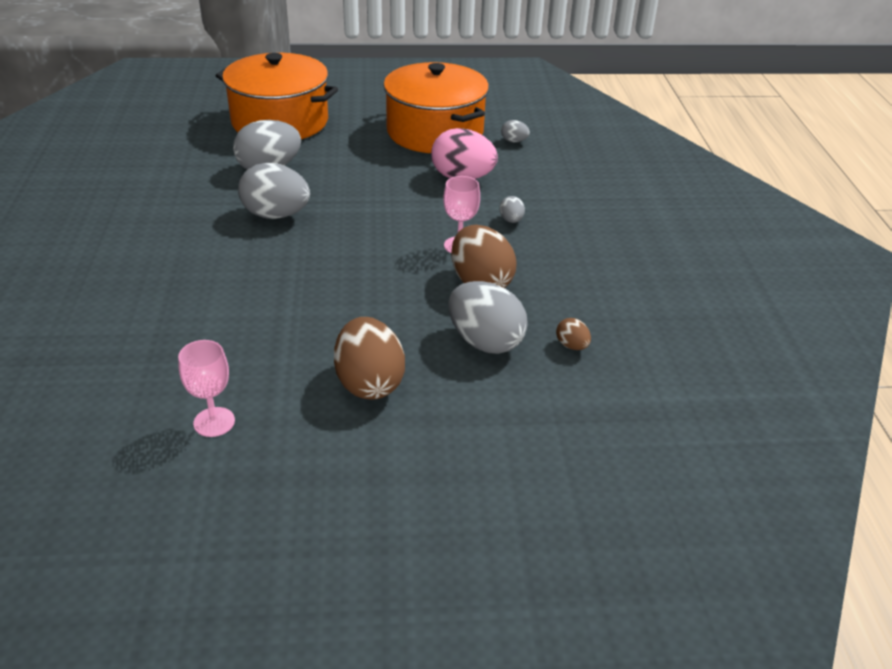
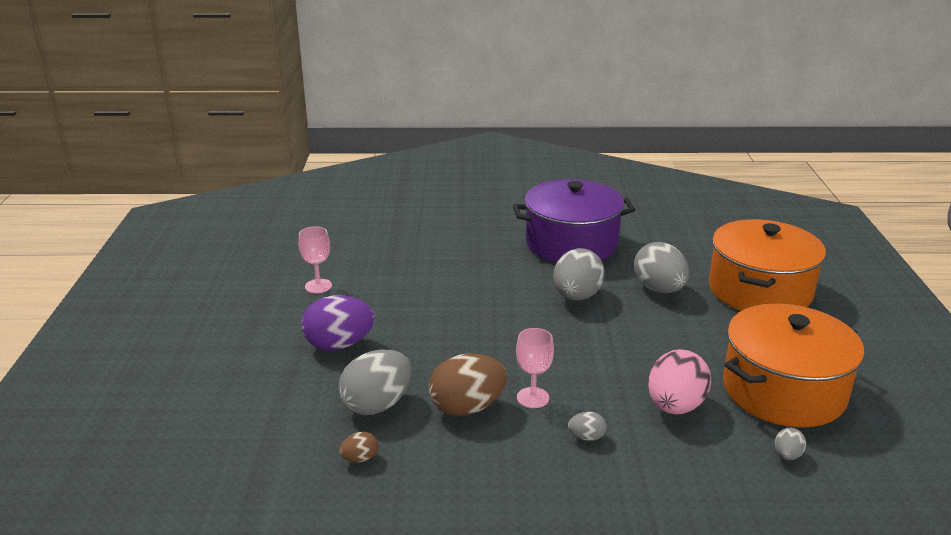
camera: 95 degrees right, 10 degrees down
brown egg [334,317,405,400] -> purple egg [301,295,374,350]
none -> purple pot [513,179,636,263]

